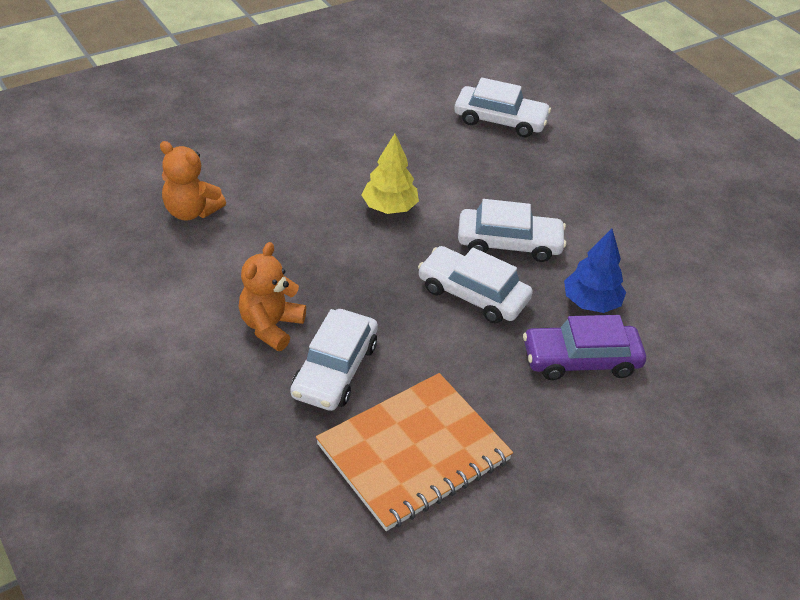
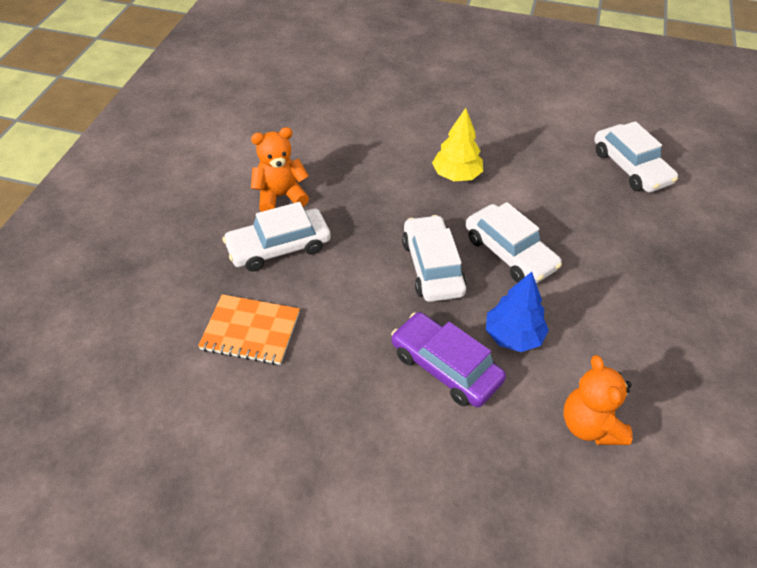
camera: 50 degrees right, 5 degrees up
orange teddy bear [160,141,226,221] -> orange teddy bear moved to [564,355,632,445]
orange notebook [316,373,513,531] -> orange notebook [198,294,300,365], size x0.63

